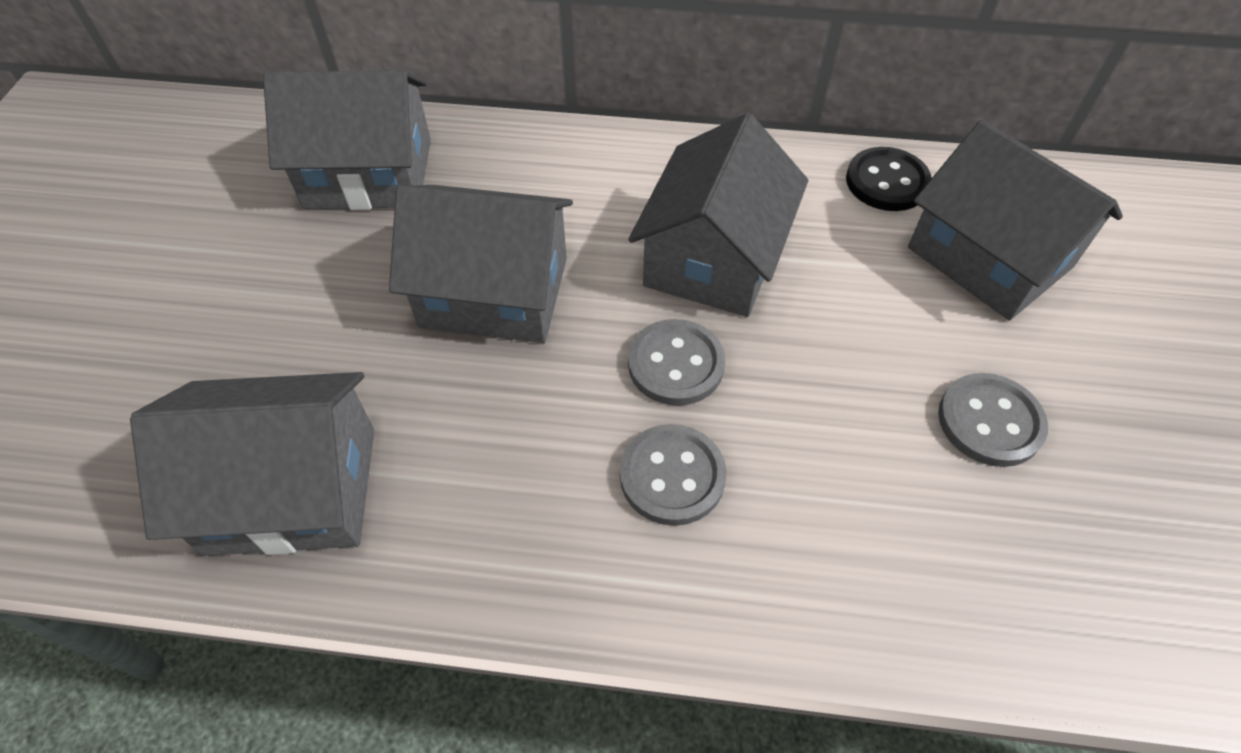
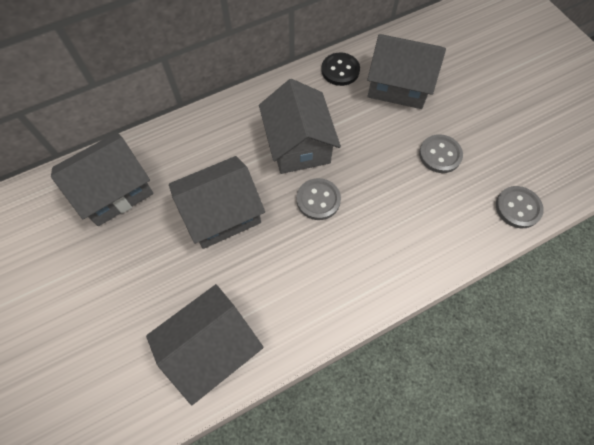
camera: 35 degrees left, 10 degrees up
grey button [620,424,727,526] -> grey button moved to [496,186,544,228]

